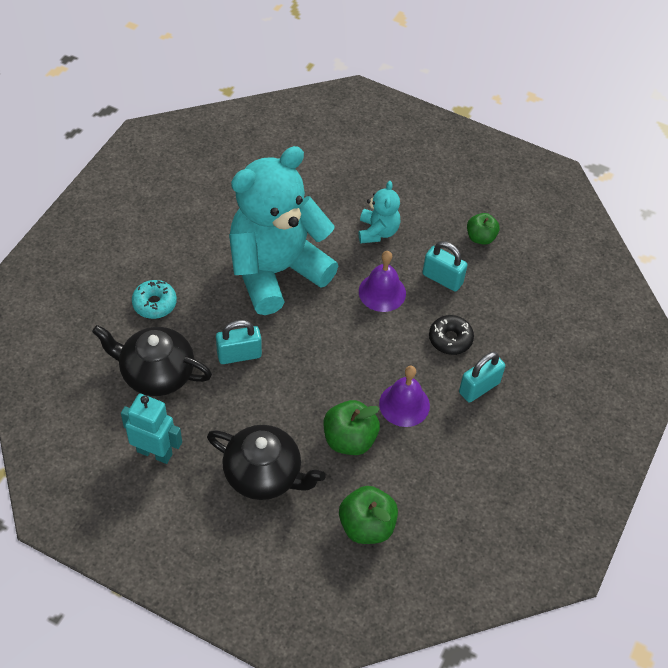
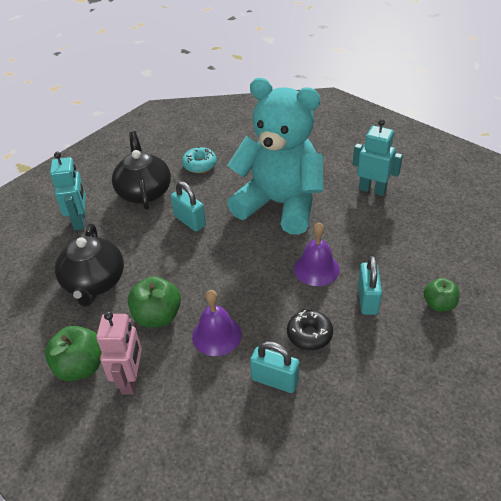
camera: 65 degrees right, 10 degrees down
turquoise teddy bear [359,181,400,243] -> none
none -> pink robot [96,311,142,395]
none -> turquoise robot [352,119,403,196]

